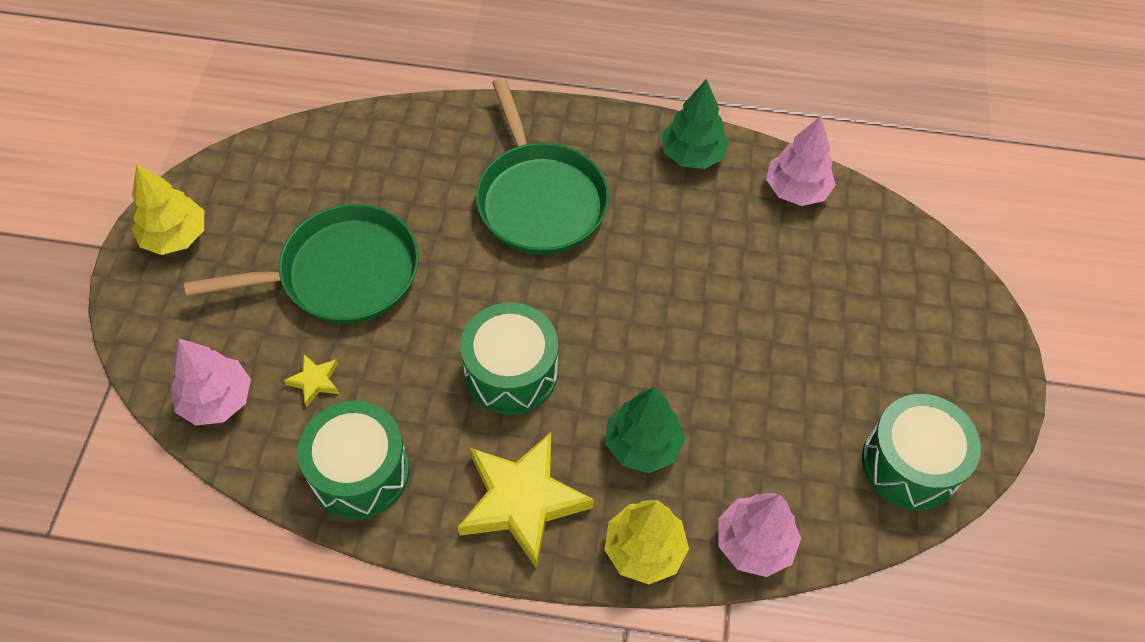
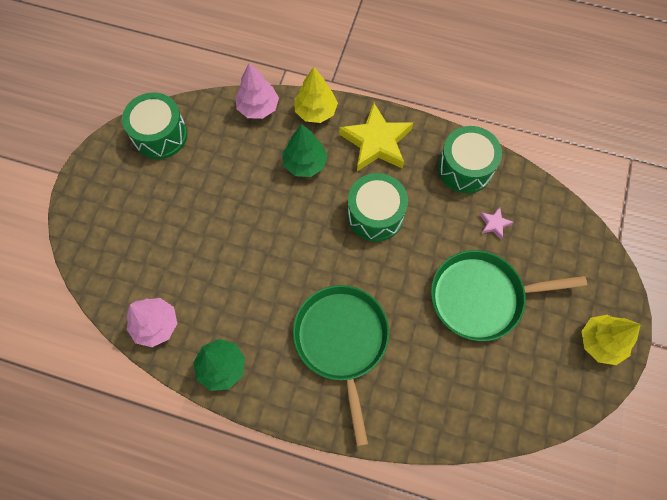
camera: 170 degrees left, 10 degrees up
pink tree [171,339,251,426] -> none
yellow star [284,354,339,407] -> pink star [480,207,513,240]

